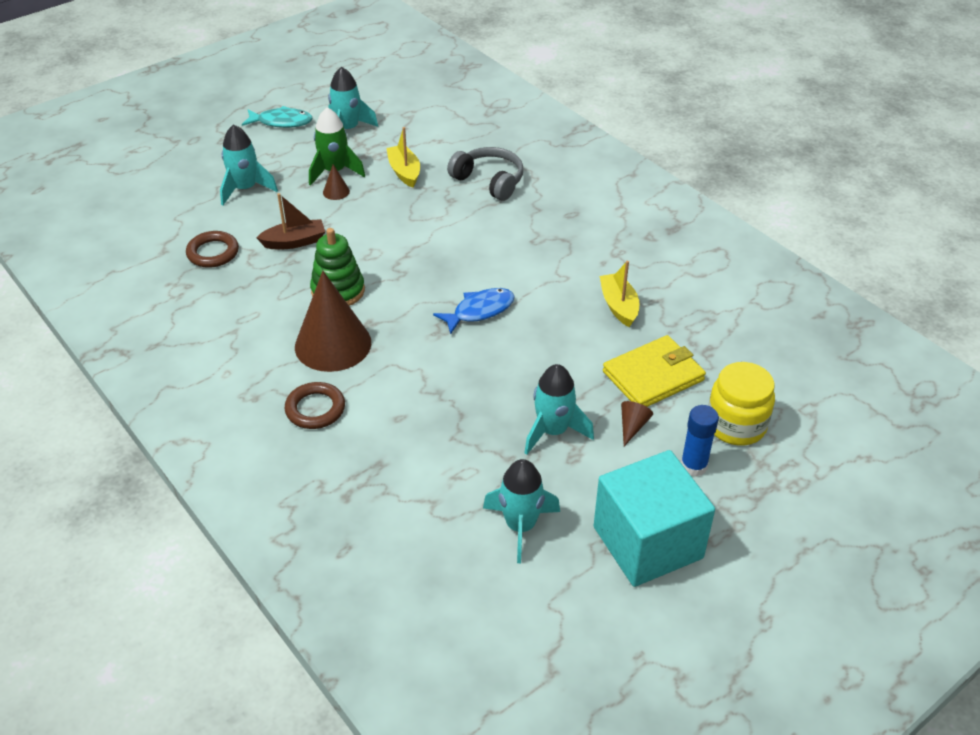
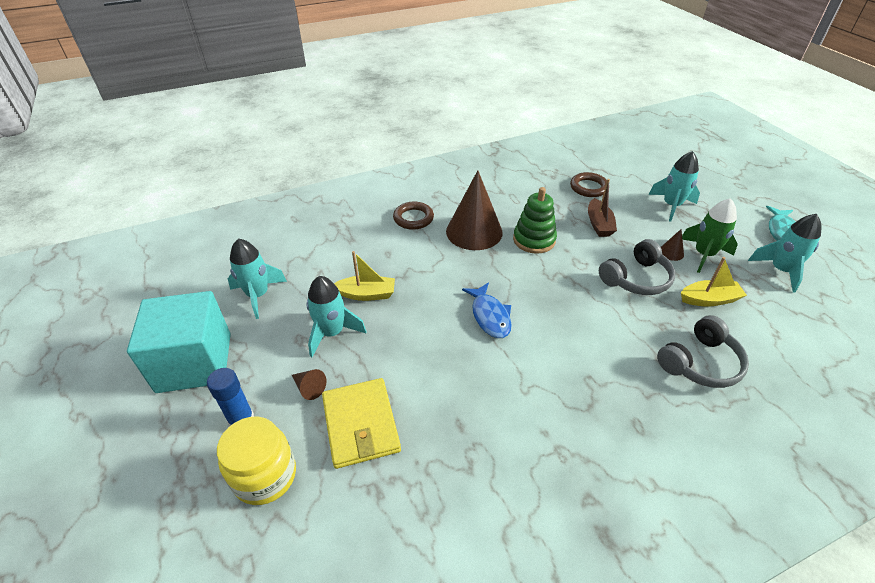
camera: 105 degrees right, 0 degrees up
yellow boat [600,261,639,327] -> yellow boat moved to [334,251,395,301]
none -> grey headphones [599,239,675,295]

